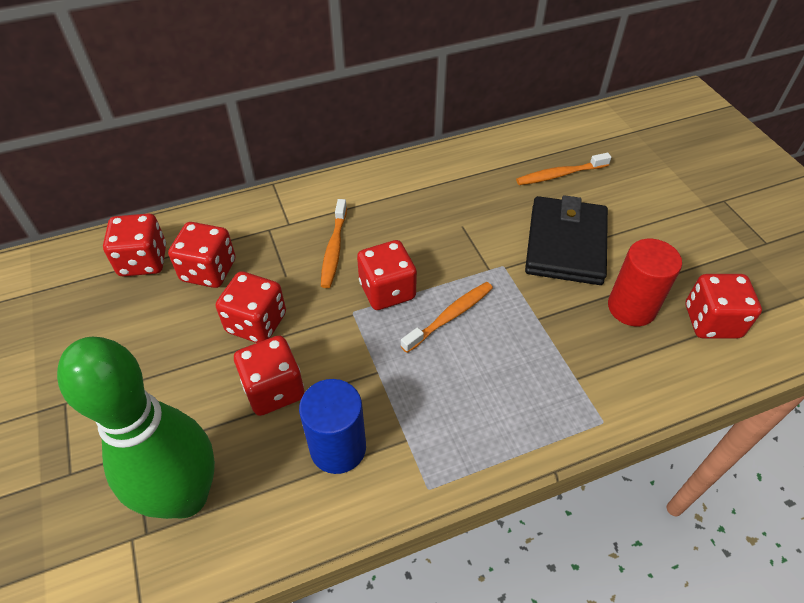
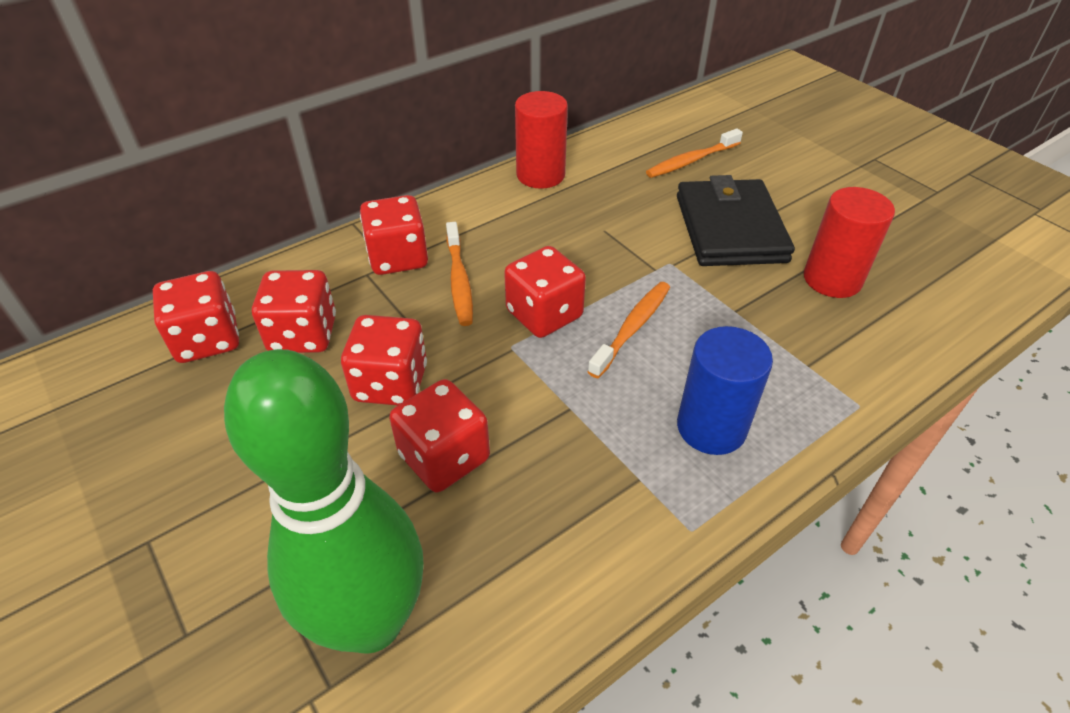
camera: 15 degrees left, 5 degrees down
blue cylinder [299,379,366,474] -> blue cylinder moved to [677,326,773,455]
red dice [685,274,762,338] -> red dice moved to [360,195,428,275]
none -> red cylinder [515,91,568,189]

